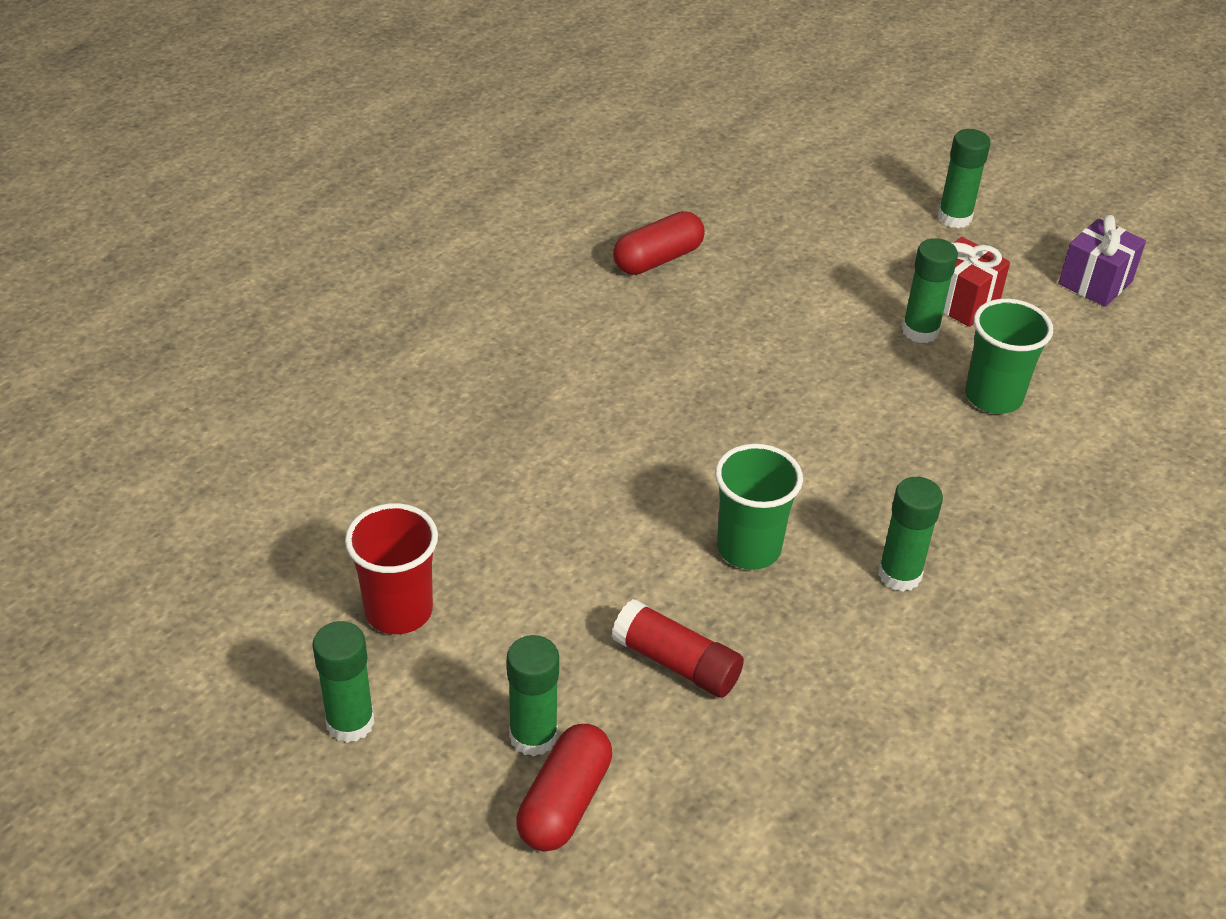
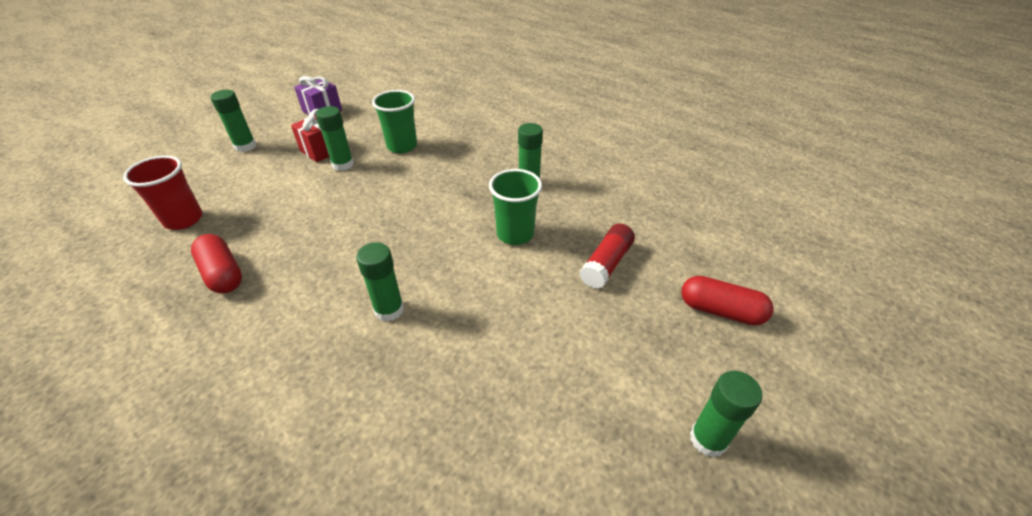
camera: 90 degrees left, 0 degrees up
red cup [345,503,438,634] -> red cup moved to [123,155,202,230]
green glue stick [507,635,559,756] -> green glue stick moved to [356,242,404,322]

